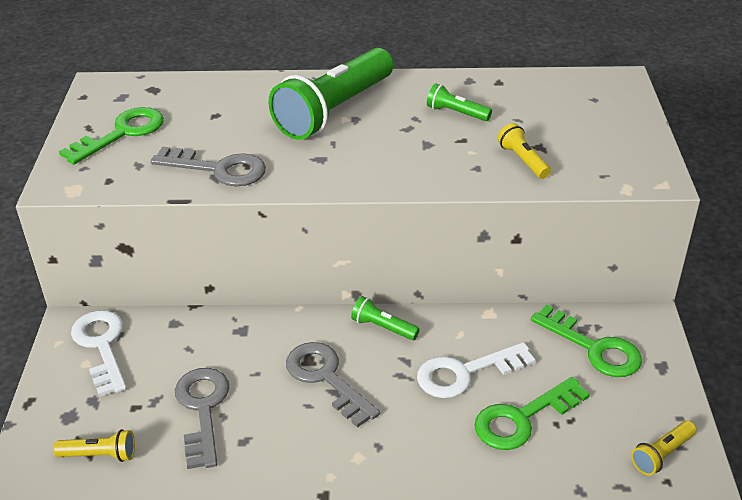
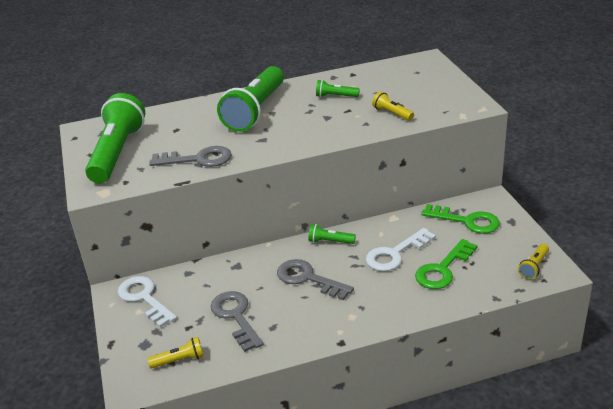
camera: 15 degrees left, 5 degrees down
green key [59,107,164,165] -> green flashlight [85,93,145,183]

